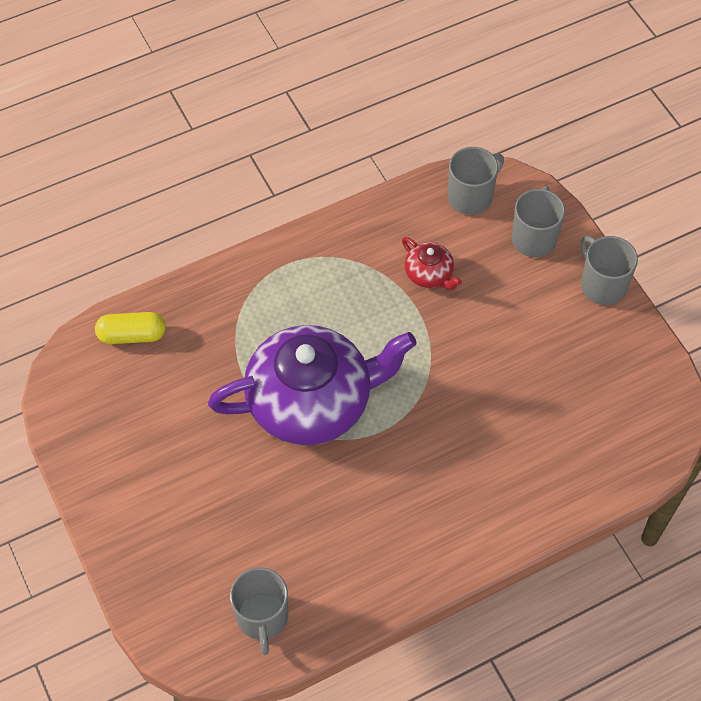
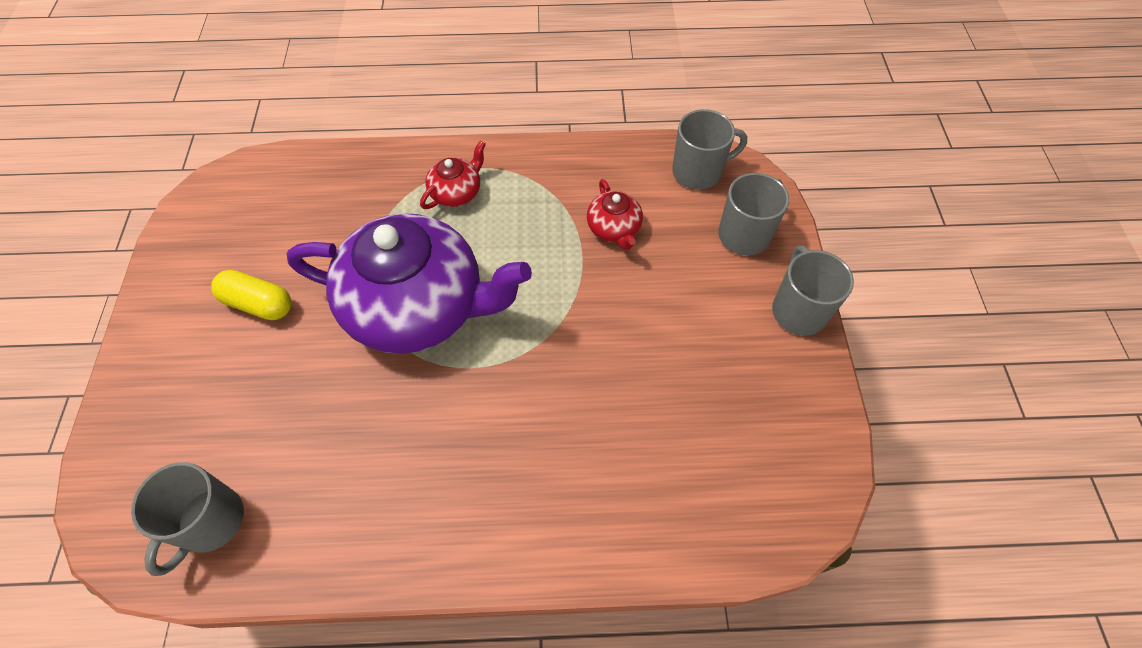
camera: 25 degrees right, 0 degrees up
yellow capsule [95,312,166,344] -> yellow capsule moved to [211,270,291,320]
none -> red teapot [420,140,486,209]

